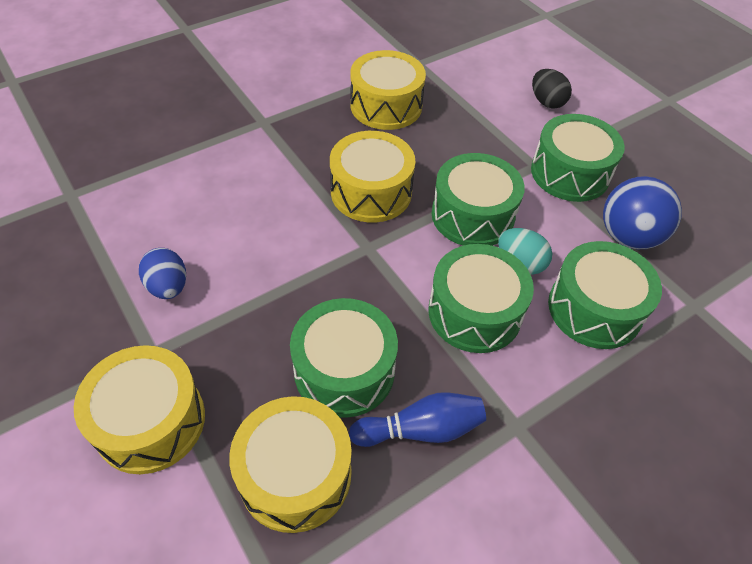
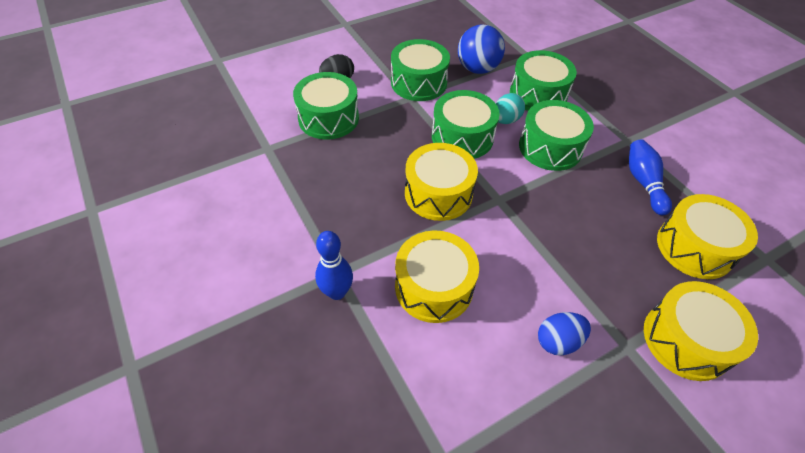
camera: 85 degrees left, 0 degrees up
green drum [290,298,398,418] -> green drum moved to [293,72,359,140]
yellow drum [350,50,426,130] -> yellow drum moved to [395,230,479,323]
none -> blue bowling pin [315,231,353,300]

